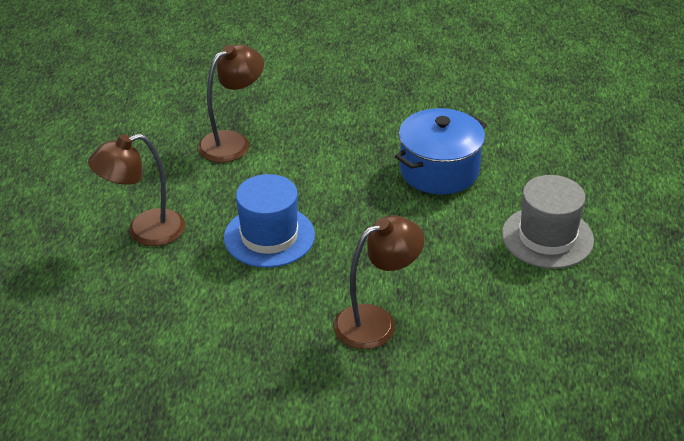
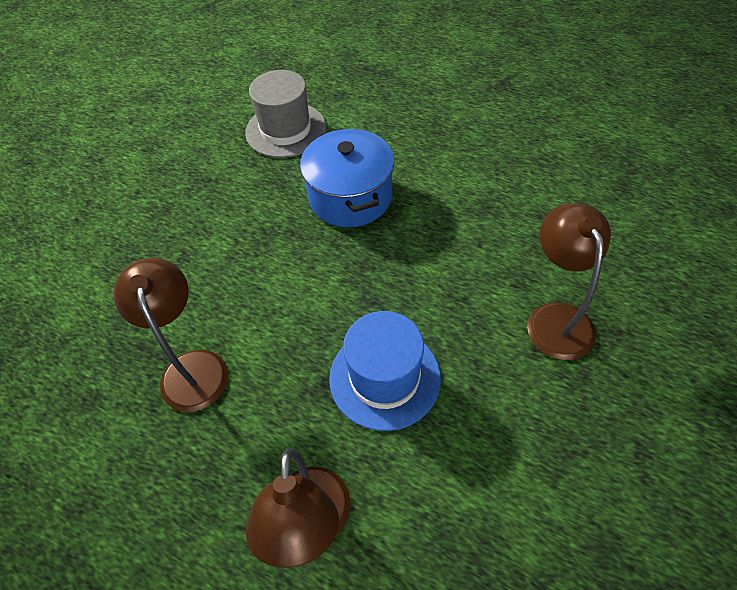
camera: 65 degrees left, 15 degrees up
grey hat [502,175,594,269] -> grey hat moved to [245,70,326,158]

